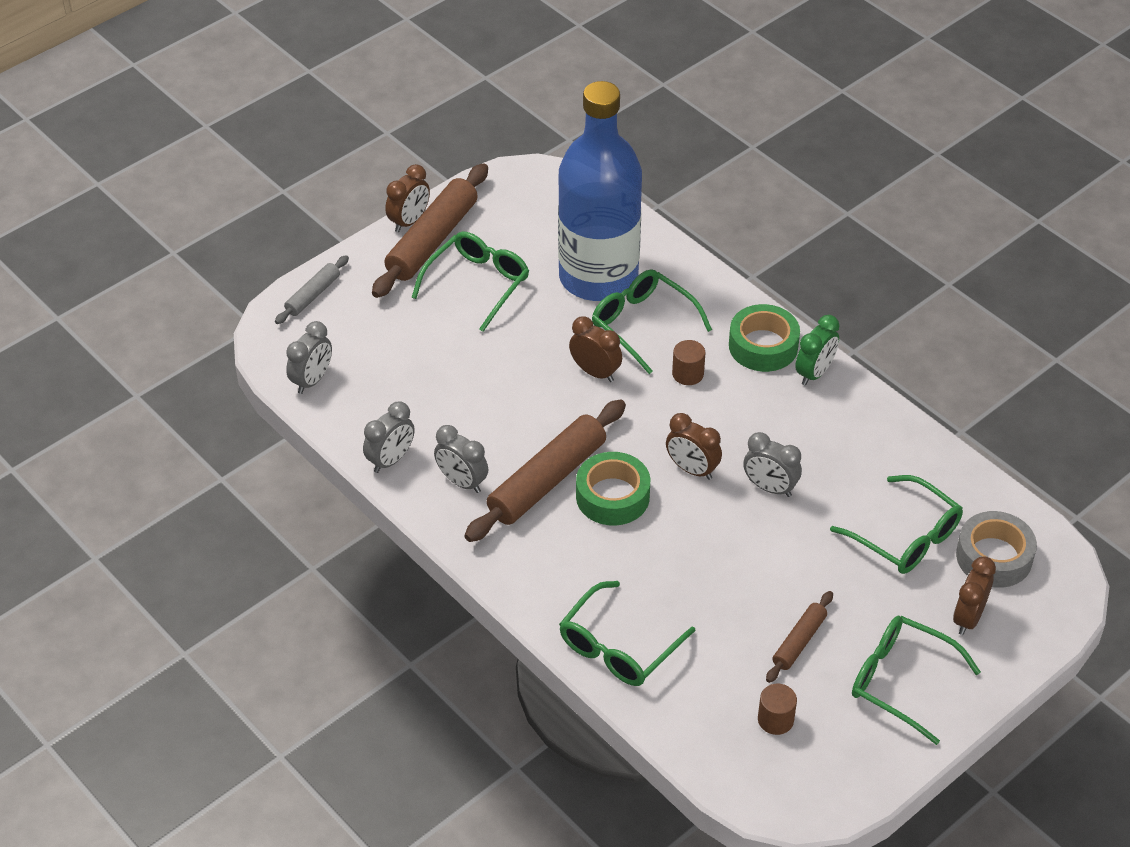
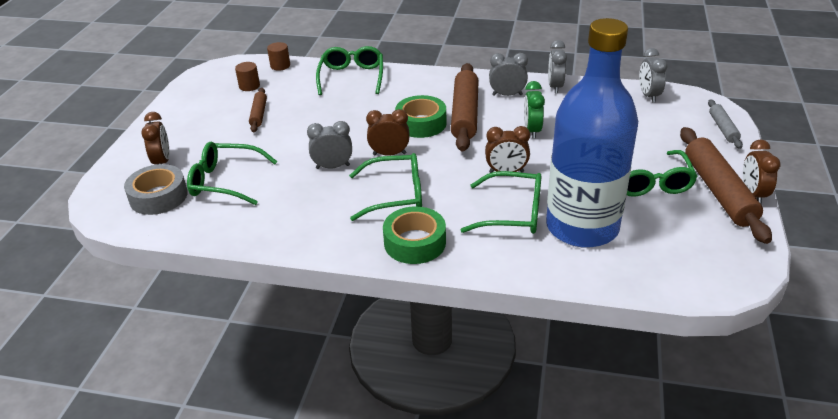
camera: 145 degrees right, 10 degrees down
brown cylinder [672,340,705,385] -> brown cylinder moved to [267,42,290,71]
green clock [795,315,840,386] -> green clock moved to [524,81,545,139]
green glasses [852,616,981,745] -> green glasses moved to [349,153,422,221]

